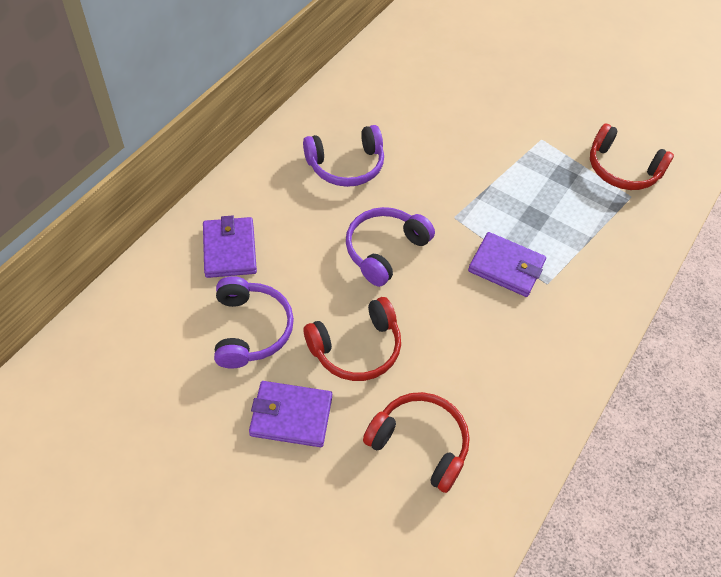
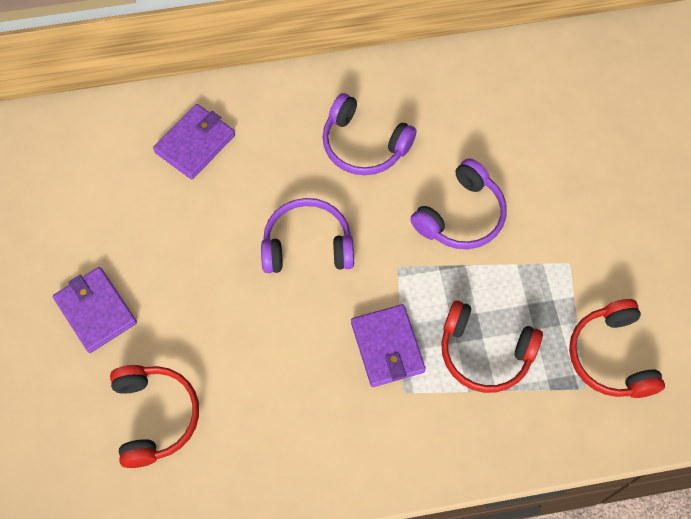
camera: 50 degrees right, 10 degrees up
purple headphones [214,276,294,368] -> purple headphones moved to [410,158,506,249]
red headphones [304,297,401,381] -> red headphones moved to [441,301,543,393]

